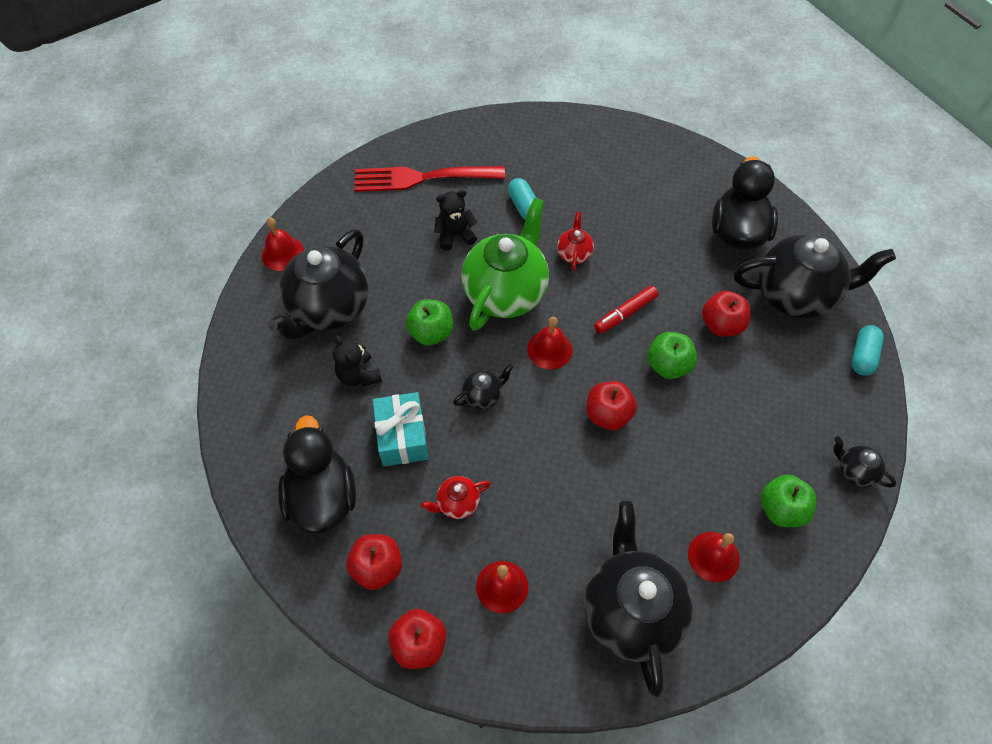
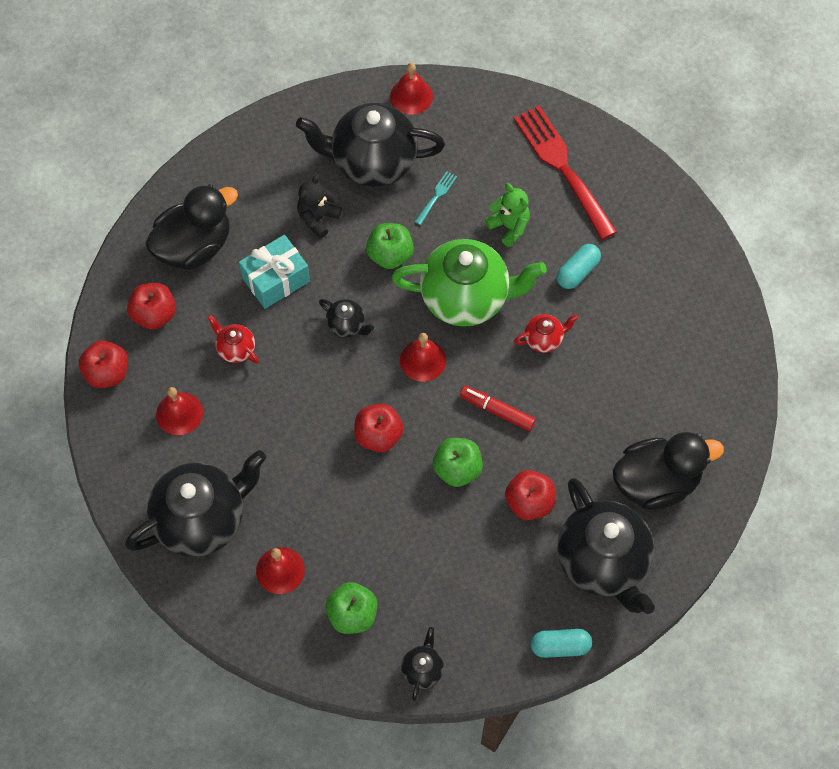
camera: 65 degrees right, 5 degrees up
black teddy bear [434,190,477,251] -> green teddy bear [485,183,530,247]
none -> turquoise fork [415,171,457,225]

